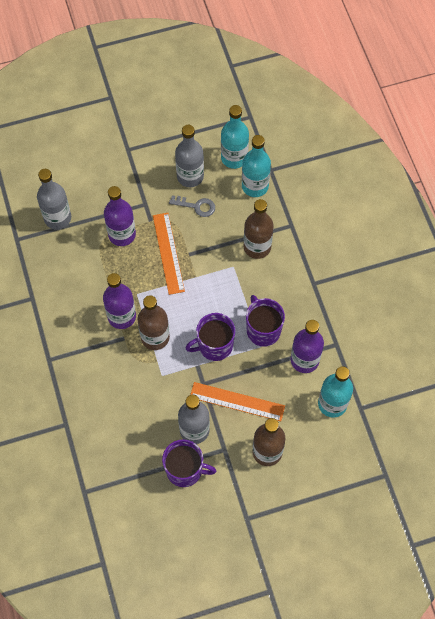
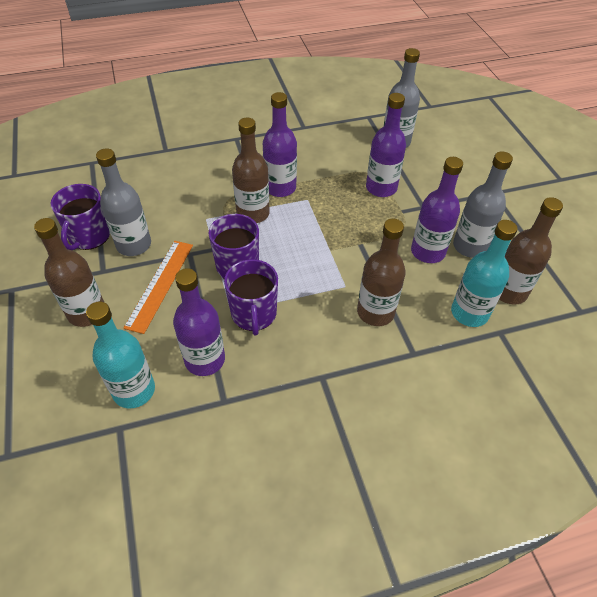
camera: 90 degrees right, 15 degrees down
orange ruler [153,213,185,295] -> none
grey key [169,195,215,217] -> purple bottle [411,157,463,263]
turquoise bottle [221,105,249,169] -> brown bottle [499,197,563,304]
purple mug [246,295,285,347] -> purple mug turned 105 degrees clockwise [224,259,278,335]

